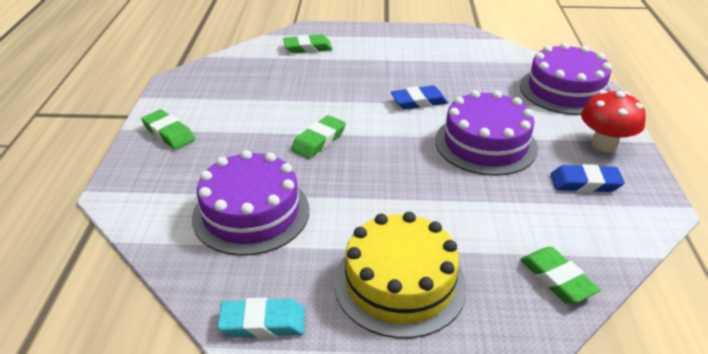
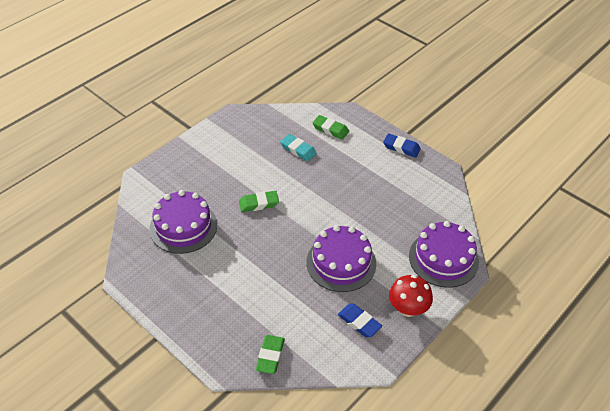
camera: 40 degrees right, 10 degrees up
green eraser [141,109,195,150] -> none
turquoise eraser [217,298,305,338] -> turquoise eraser moved to [280,134,317,162]
yellow cake [334,212,467,338] -> none
blue eraser [391,85,448,110] -> blue eraser moved to [383,133,421,158]

